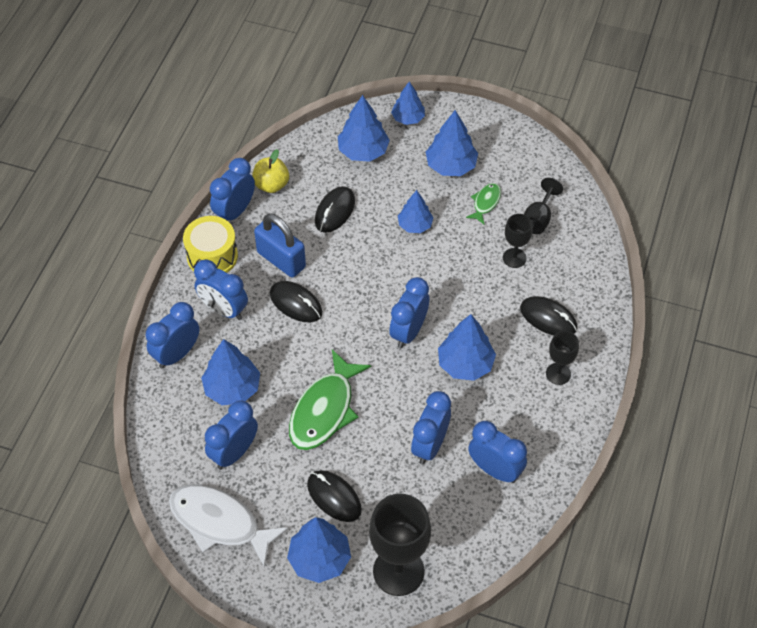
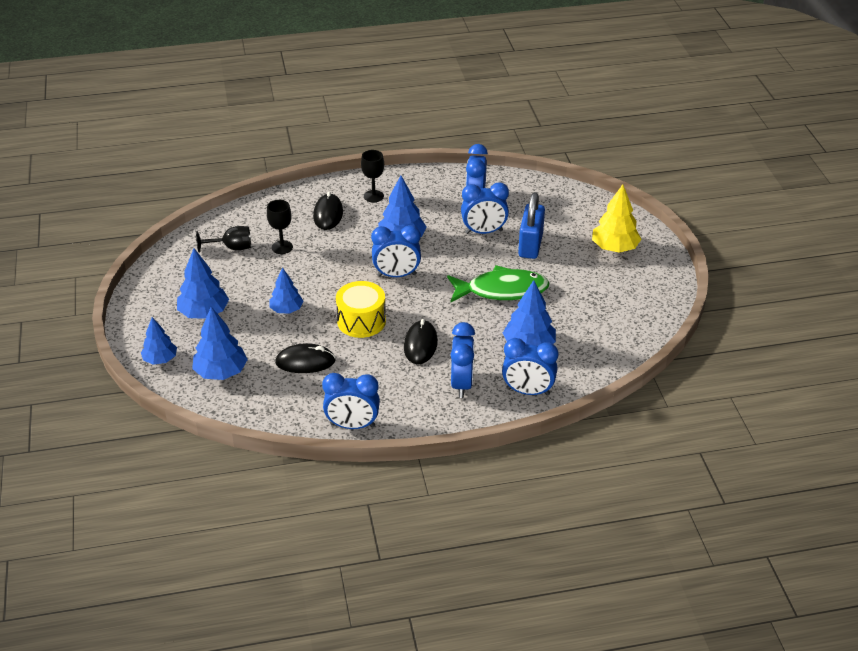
camera: 120 degrees left, 15 degrees down
white fish [169,484,289,568] -> none
yellow drum [183,216,238,273] -> yellow drum moved to [336,281,386,338]
blue clock [205,400,258,470] -> none
yellow apple [252,149,289,193] -> none
blue padlock [254,213,306,278] -> blue padlock moved to [518,192,545,259]
blue tree [287,517,351,583] -> yellow tree [592,184,642,253]
black mouse [307,470,362,522] -> none
black goblet [369,494,431,596] -> none
green fish [466,183,501,225] -> none

